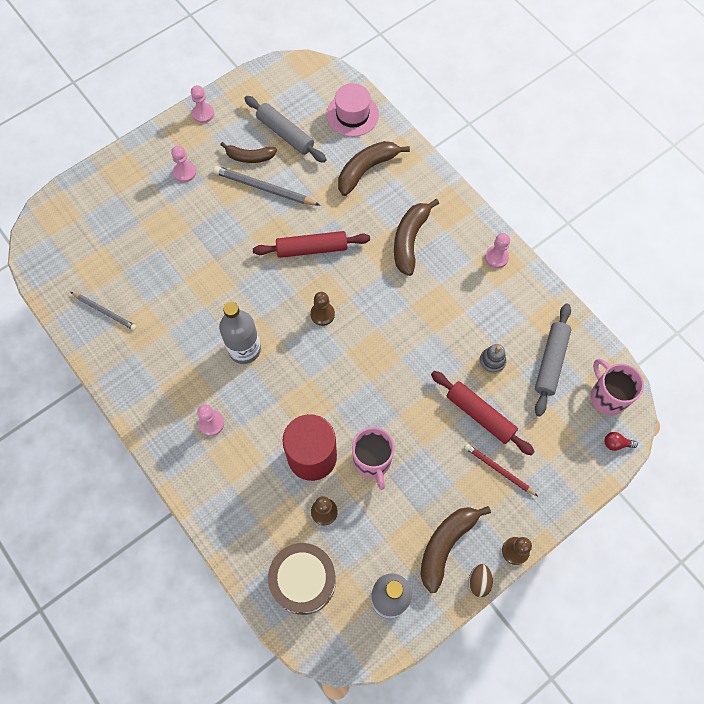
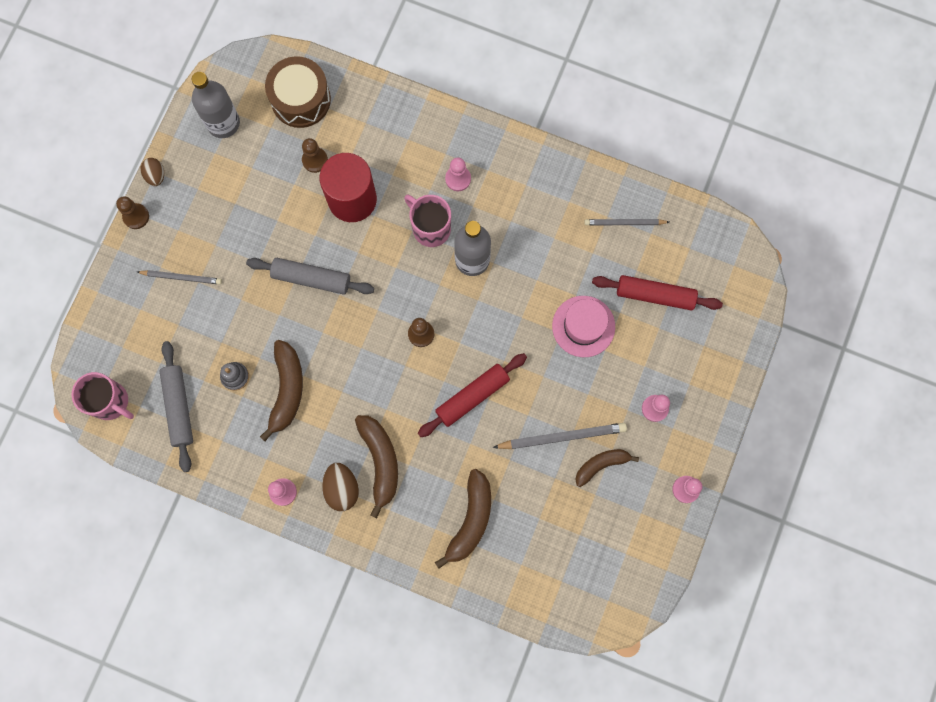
camera: 150 degrees right, 10 degrees up
grey rolling pin [244,96,327,163] -> grey rolling pin moved to [246,258,374,295]
pink hat [326,83,379,137] -> pink hat moved to [552,296,615,357]
pink mug [352,427,395,490] -> pink mug moved to [404,195,451,247]
brown banana [420,506,491,593] -> brown banana moved to [260,340,303,441]
red rolling pin [431,371,535,456] -> red rolling pin moved to [592,275,723,311]
red pencil [464,444,538,496] -> grey pencil [137,270,222,285]
red light bulb [604,432,638,451] -> none
none -> brown egg [322,463,359,511]

